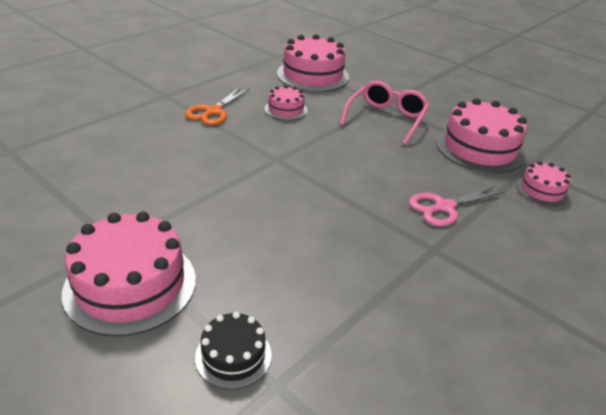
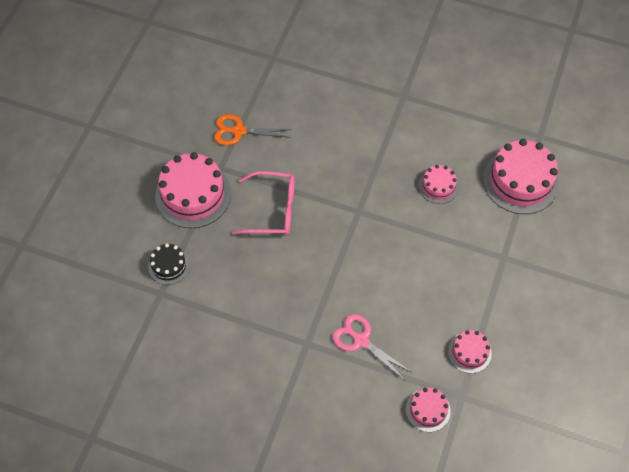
camera: 70 degrees right, 25 degrees up
orange scissors [185,87,250,125] -> orange scissors moved to [214,114,292,145]
pink glasses [340,81,430,145] -> pink glasses moved to [232,171,295,235]
pink cake [436,98,527,173] -> pink cake [448,330,492,373], size x0.53

